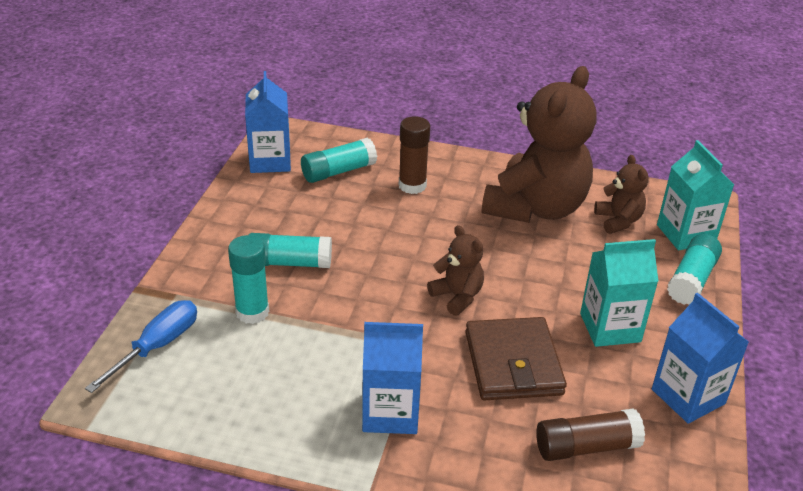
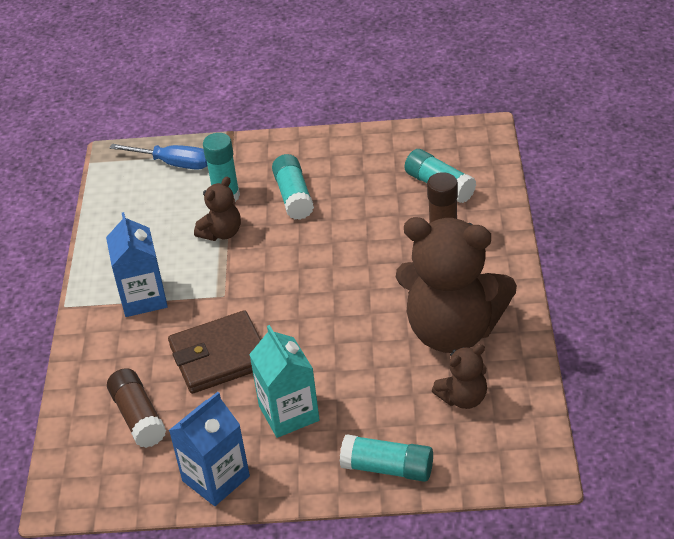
camera: 80 degrees right, 5 degrees up
blue carton [245,71,291,173] -> none
brown teddy bear [427,225,484,316] -> brown teddy bear moved to [194,177,241,241]
turquoise carton [657,140,734,250] -> none

